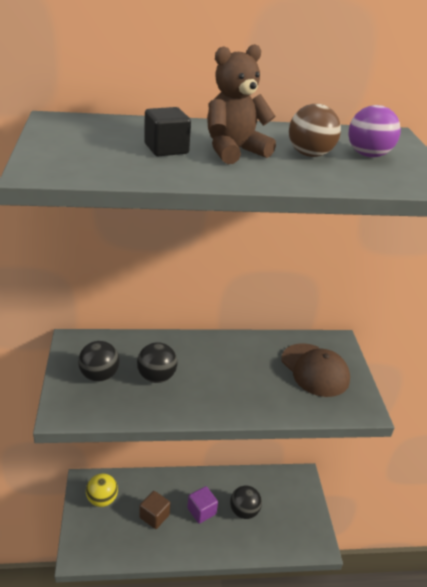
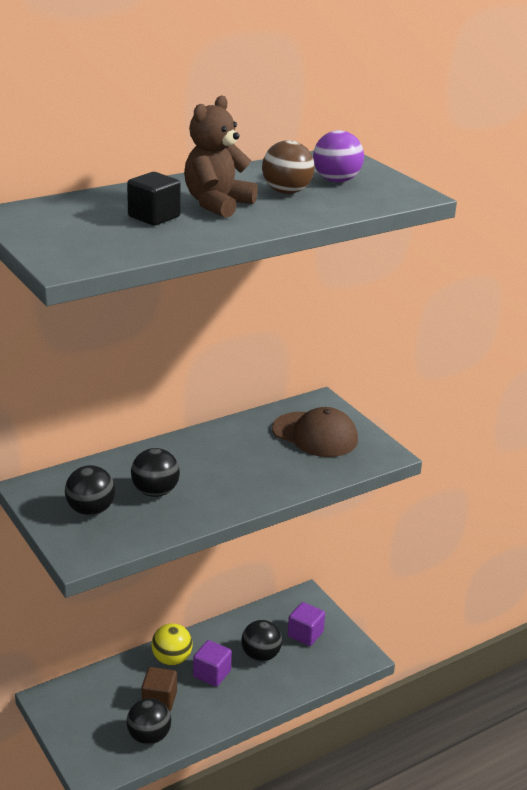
camera: 25 degrees left, 5 degrees down
yellow ball [86,473,118,507] -> yellow ball moved to [151,623,193,665]
none -> black ball [127,698,171,745]
none -> purple cube [288,602,325,646]

